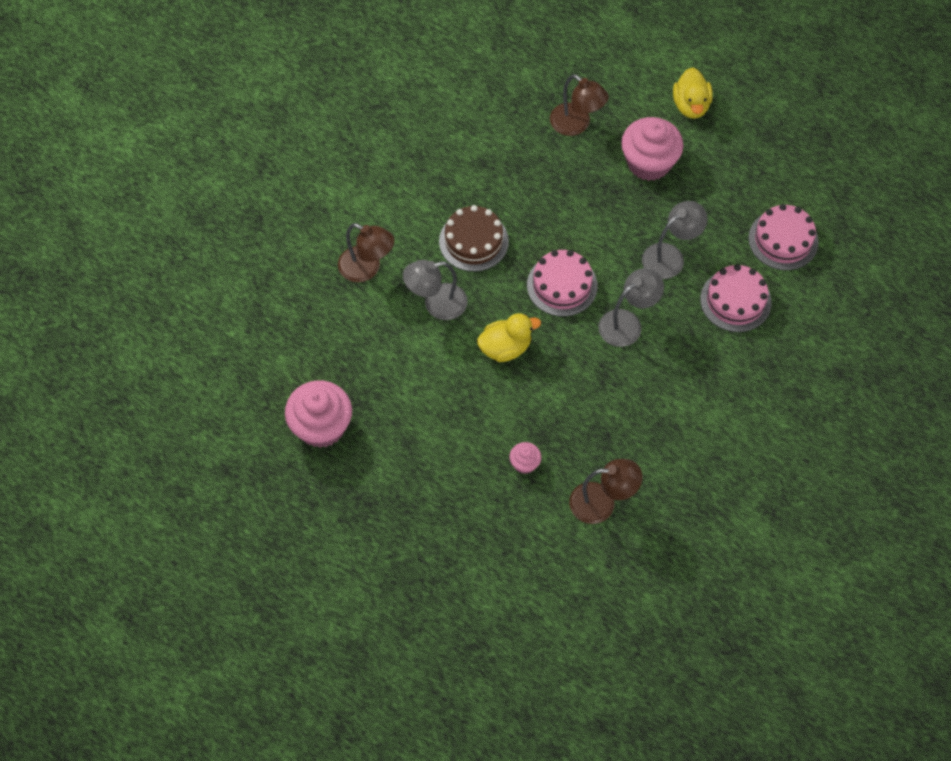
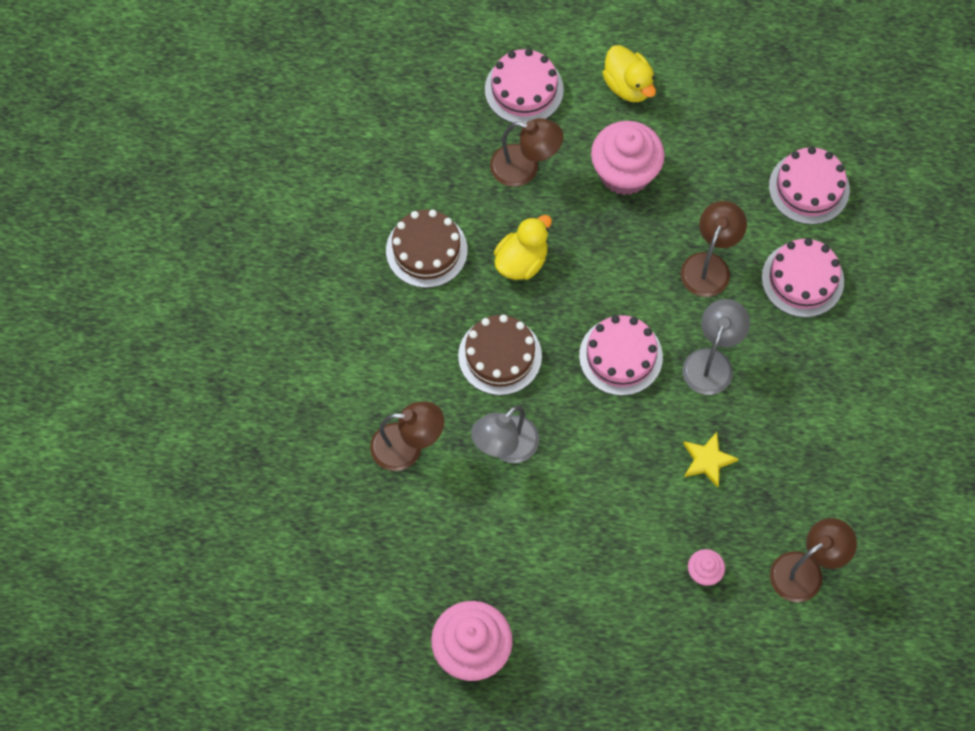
camera: 30 degrees left, 5 degrees up
yellow duck [477,313,541,362] -> yellow duck moved to [494,215,552,280]
grey lamp [642,201,708,279] -> brown lamp [681,201,747,297]
none -> brown cake [386,210,468,288]
none -> pink cake [485,49,564,124]
none -> yellow star [683,432,739,488]

